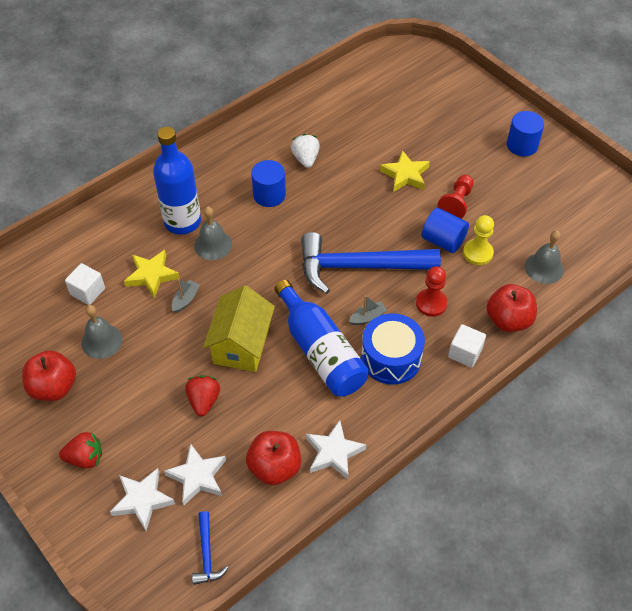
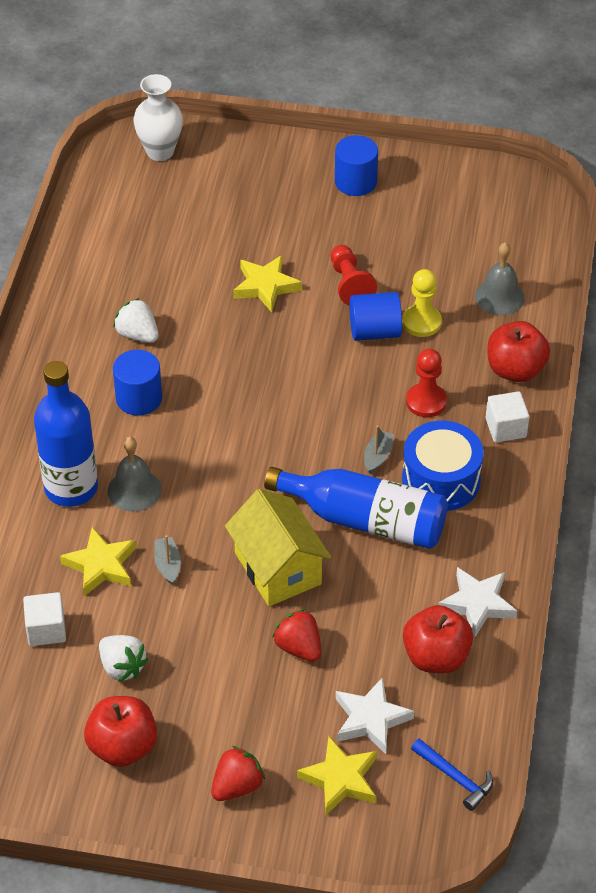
camera: 40 degrees left, 5 degrees down
grey bell [81,305,123,359] -> white strawberry [99,635,149,682]
white star [110,468,175,531] -> yellow star [297,736,377,815]
blue hammer [301,232,441,294] -> none
none -> white vase [133,74,183,161]

